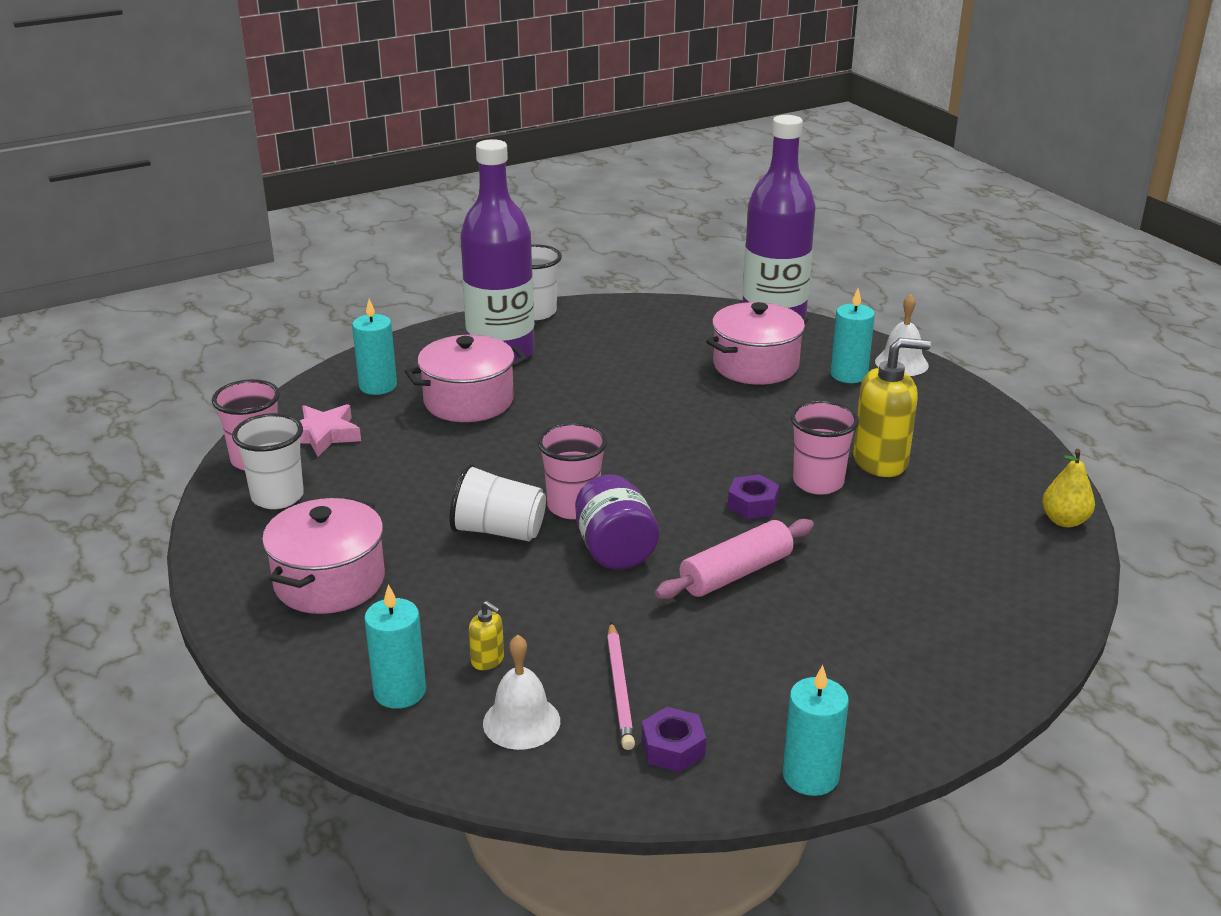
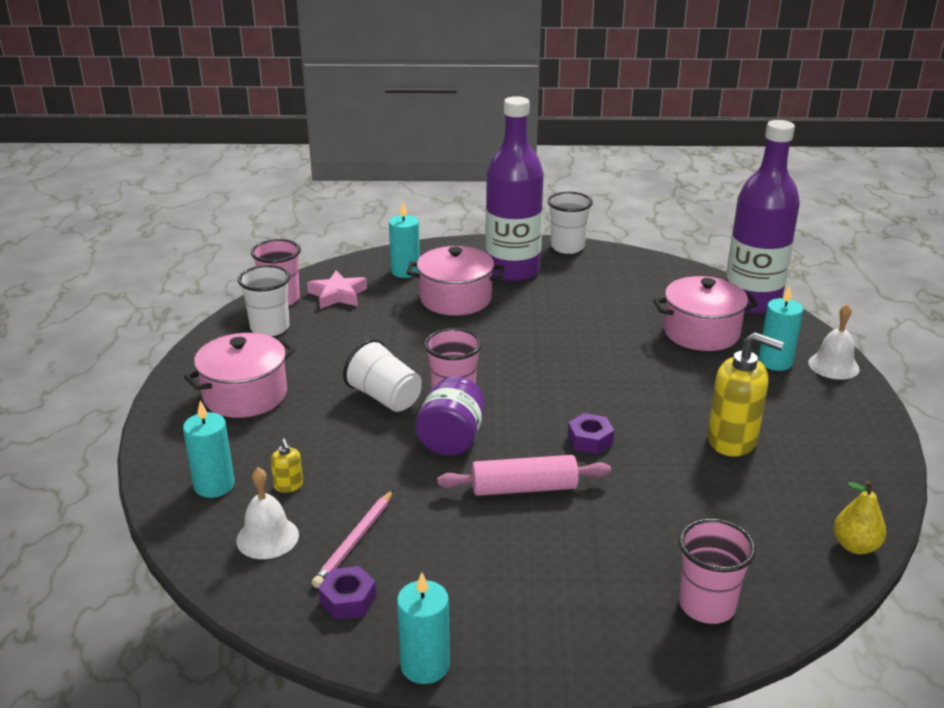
camera: 30 degrees right, 0 degrees up
pink cup [790,400,859,495] -> pink cup moved to [679,518,756,624]

